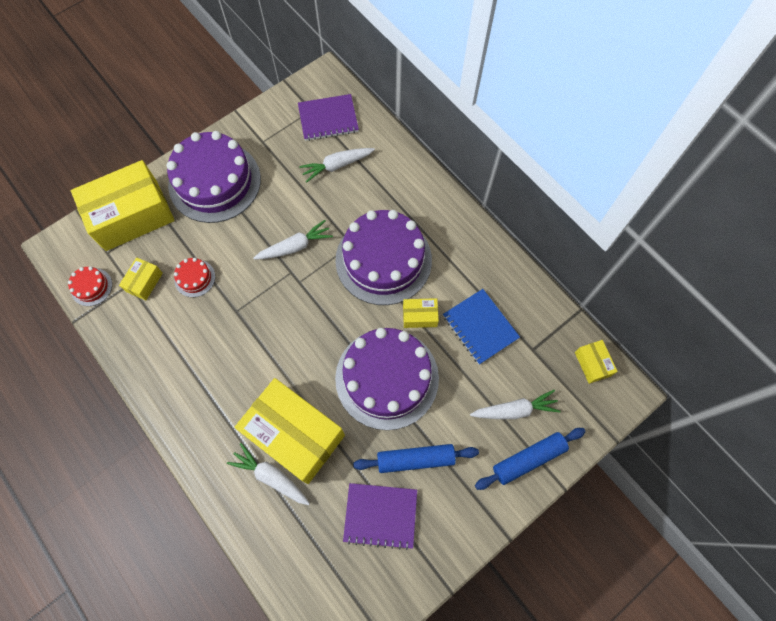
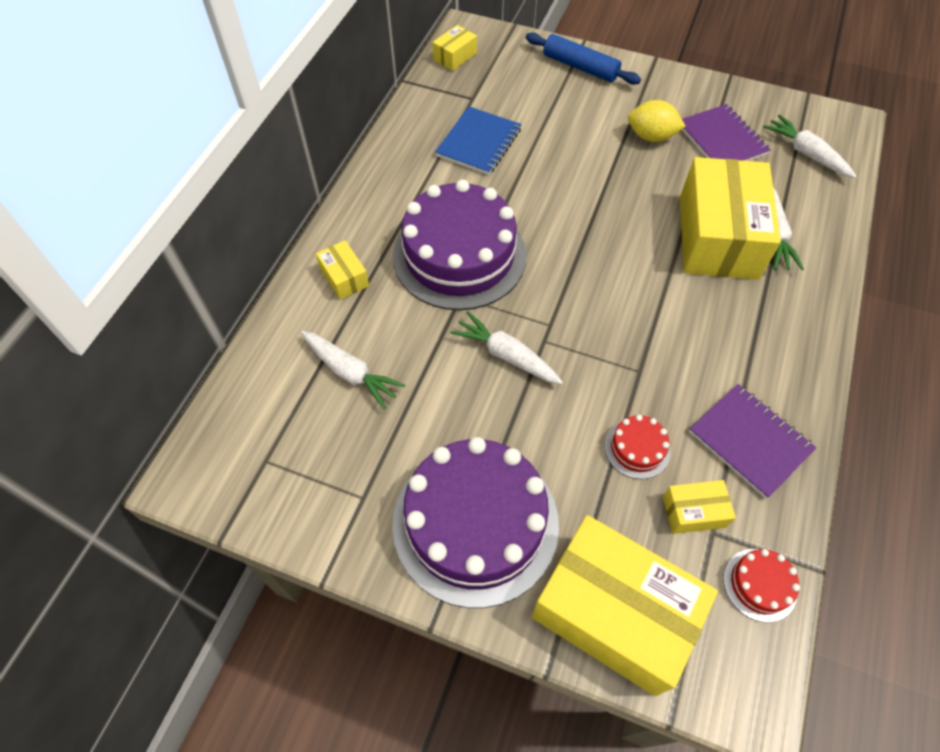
camera: 120 degrees left, 10 degrees down
purple notebook [298,94,359,141] -> purple notebook moved to [689,384,816,499]
purple cake [335,328,439,430] -> none
blue rolling pin [353,444,479,473] -> yellow lemon [628,100,686,142]
yellow box [403,298,439,328] -> yellow box moved to [316,240,369,300]
white carrot [470,390,561,419] -> white carrot moved to [763,114,856,178]

